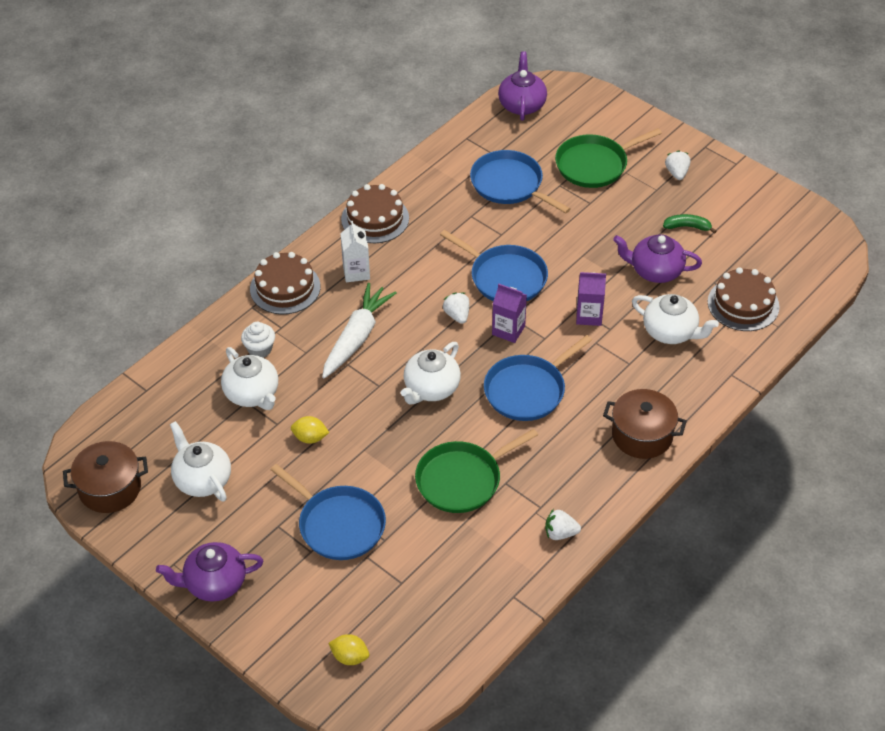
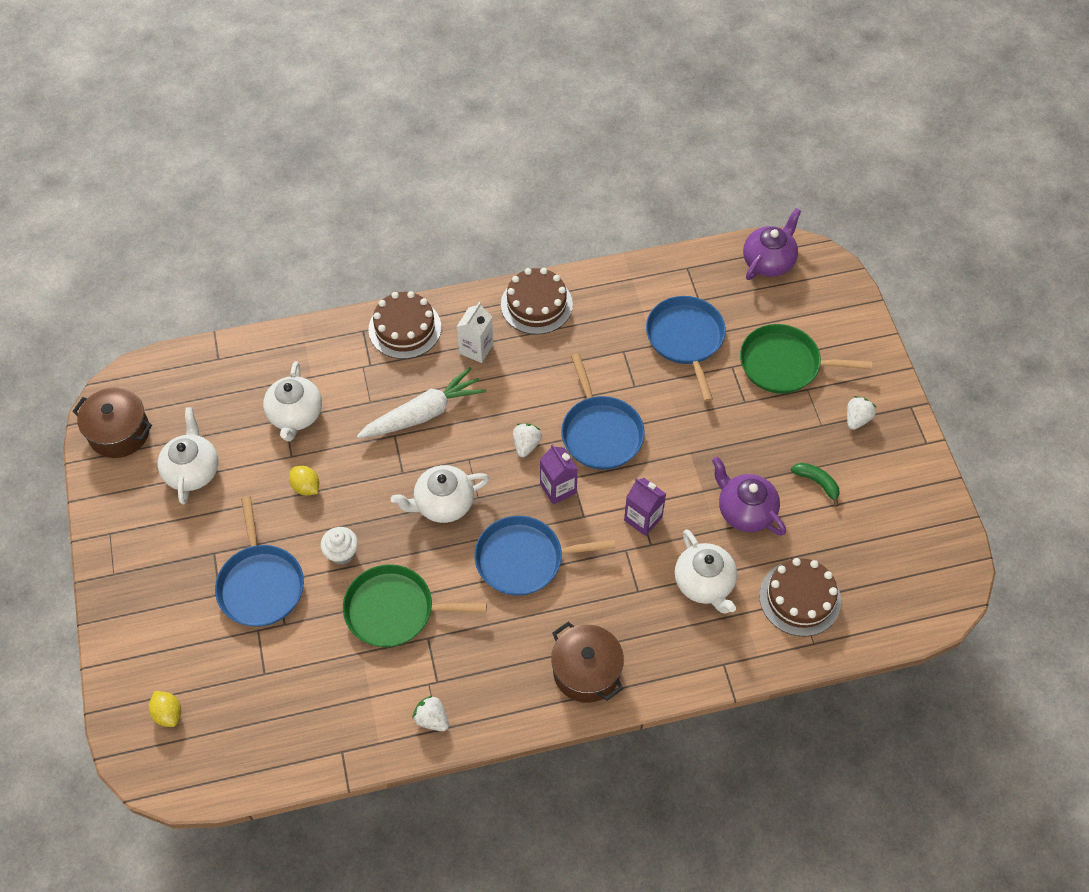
camera: 35 degrees right, 10 degrees up
purple teapot [156,542,263,602] -> none
white cupcake [241,322,275,358] -> white cupcake moved to [320,527,358,565]

